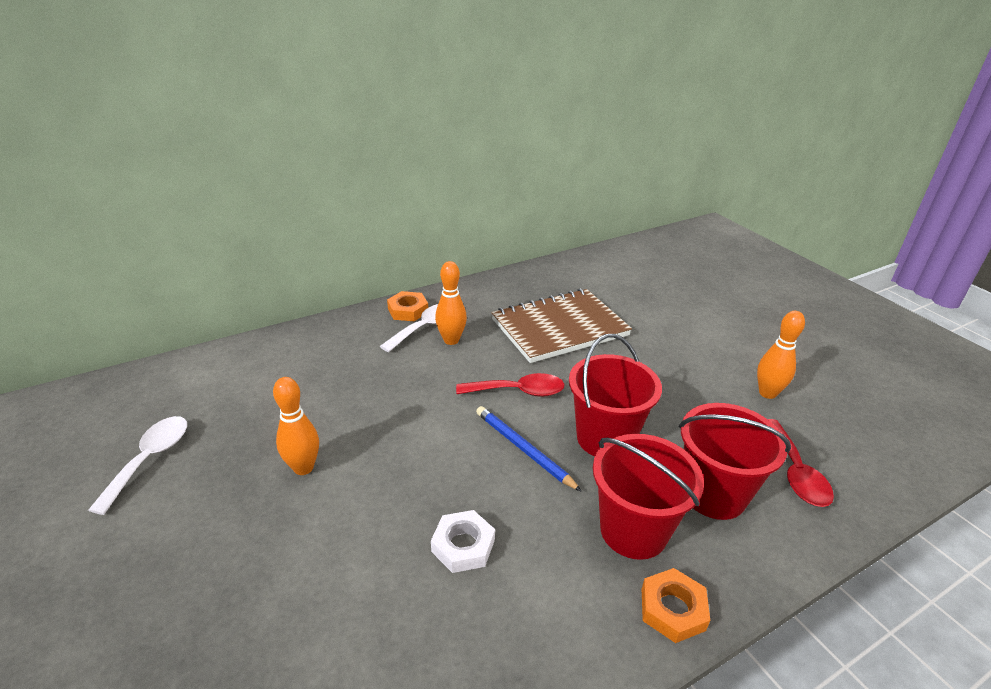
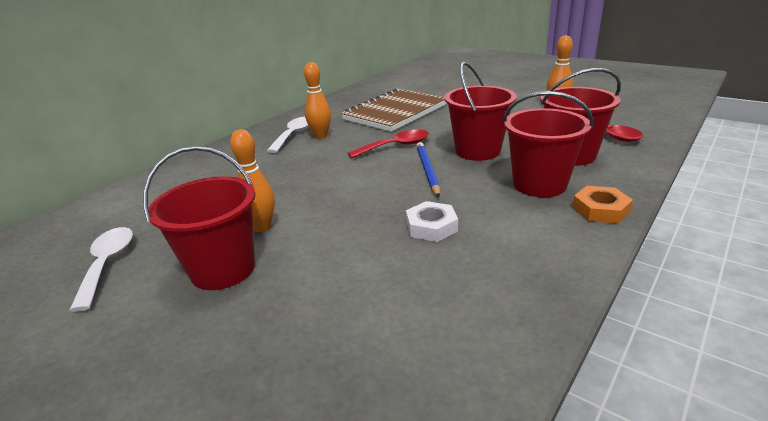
camera: 20 degrees left, 5 degrees down
orange nut [387,291,428,321] -> none
blue pencil [476,406,582,492] -> blue pencil turned 60 degrees clockwise [417,142,440,197]
none -> red bucket [143,146,256,290]

